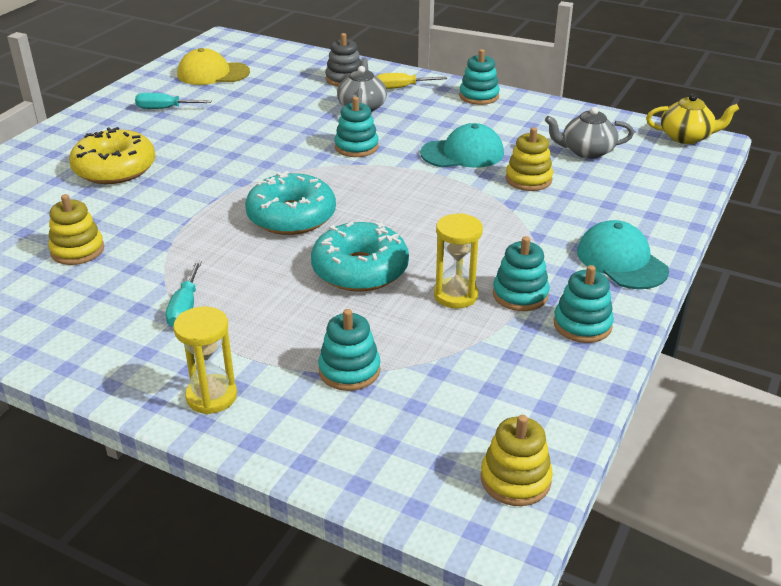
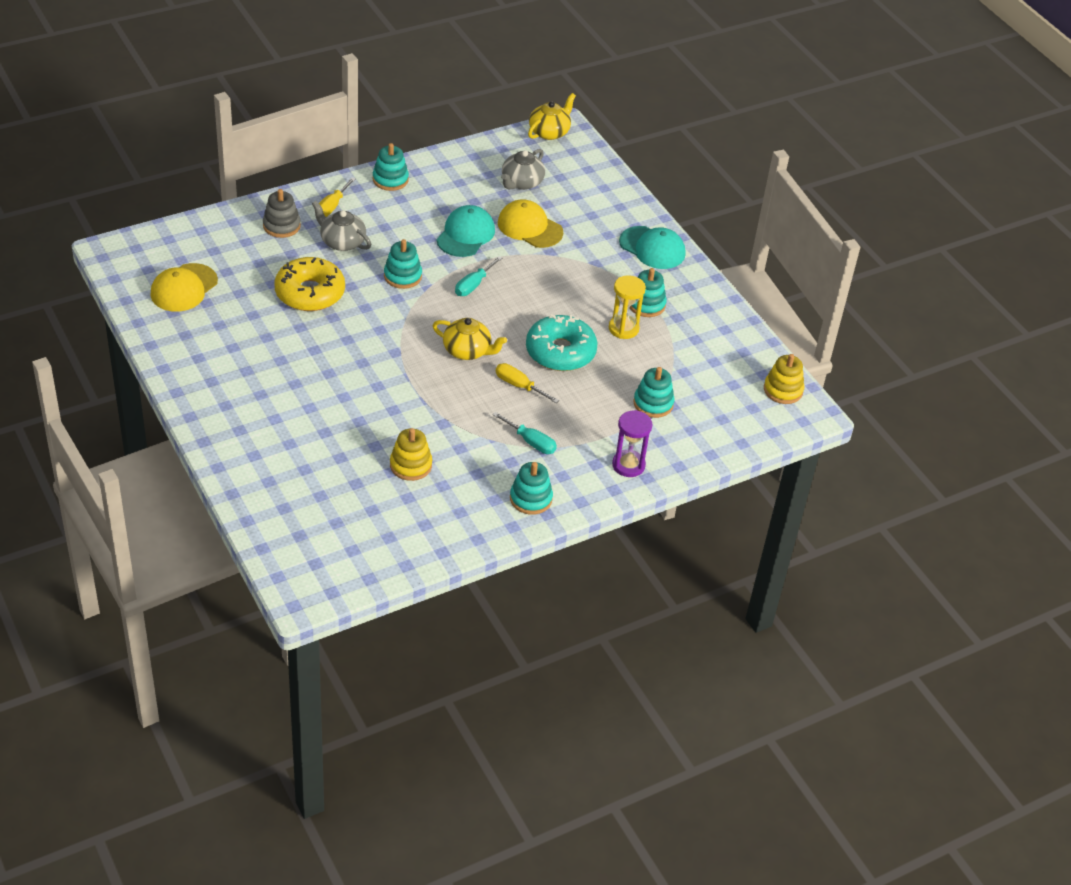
camera: 60 degrees left, 10 degrees up
yellow donut [69,127,156,184] -> yellow donut moved to [274,257,345,311]
turquoise screwdriver [135,93,212,109] -> turquoise screwdriver moved to [455,256,502,296]
yellow hourglass [173,306,237,414] -> purple hourglass [612,410,652,477]
turquoise donut [245,171,336,235] -> yellow teapot [432,318,507,360]
yellow stacking toy [506,127,553,191] -> yellow cap [498,199,563,248]
turquoise stacking toy [554,265,614,343] -> turquoise stacking toy moved to [510,462,553,515]
turquoise cap [577,220,669,289] -> turquoise cap turned 150 degrees counterclockwise [619,226,685,269]
none -> yellow screwdriver [496,363,559,403]

